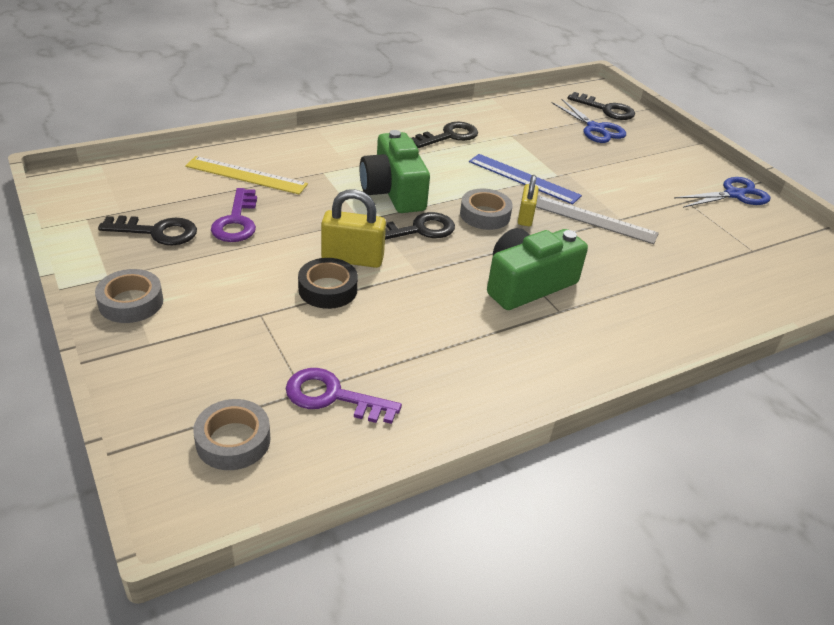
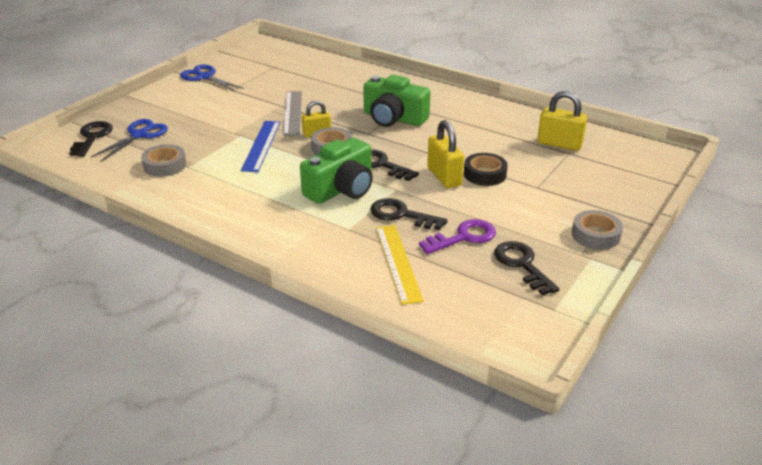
camera: 115 degrees left, 5 degrees down
grey tape [193,399,271,470] -> grey tape moved to [141,144,186,177]
purple key [286,368,402,424] -> yellow padlock [537,91,587,151]
black key [412,122,478,148] -> black key moved to [370,198,447,230]

